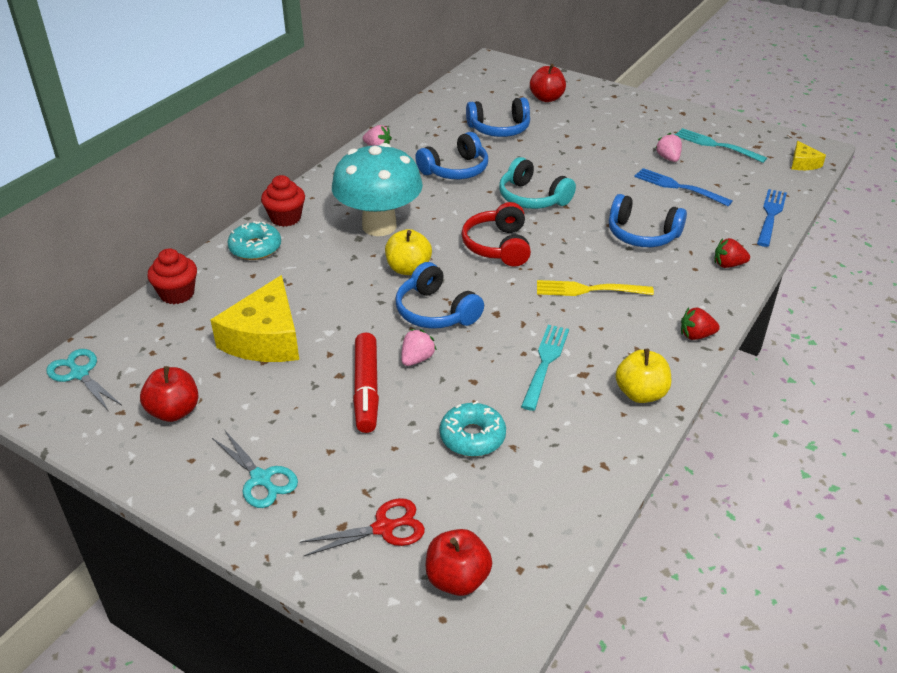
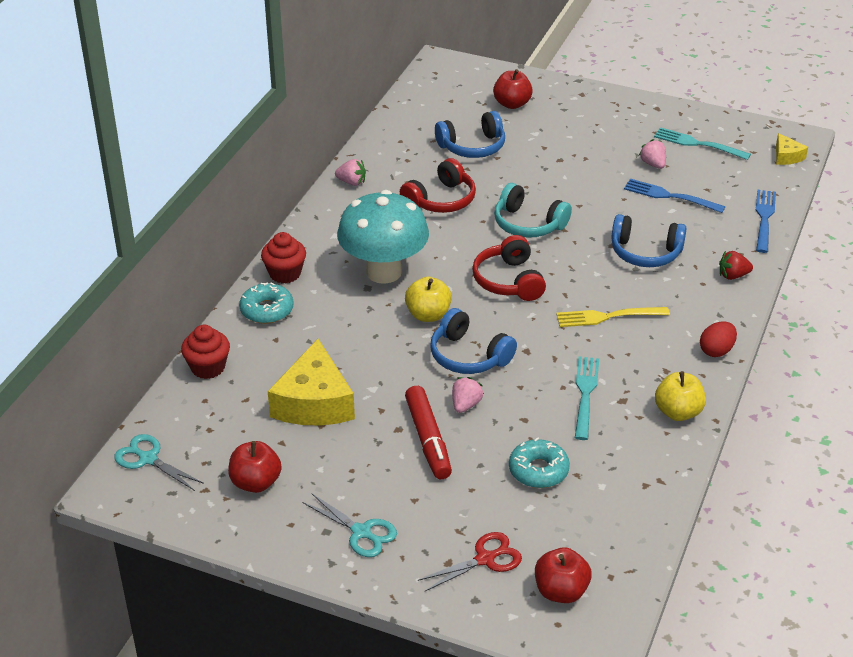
camera: 10 degrees left, 0 degrees up
blue headphones [415,132,488,179] -> red headphones [400,158,476,213]
red strawberry [681,307,720,340] -> red egg [700,321,737,357]

